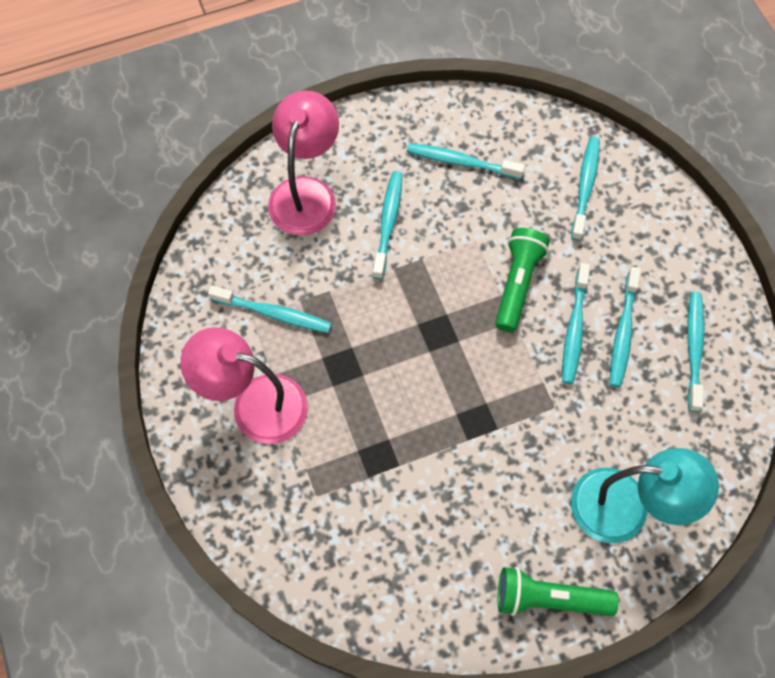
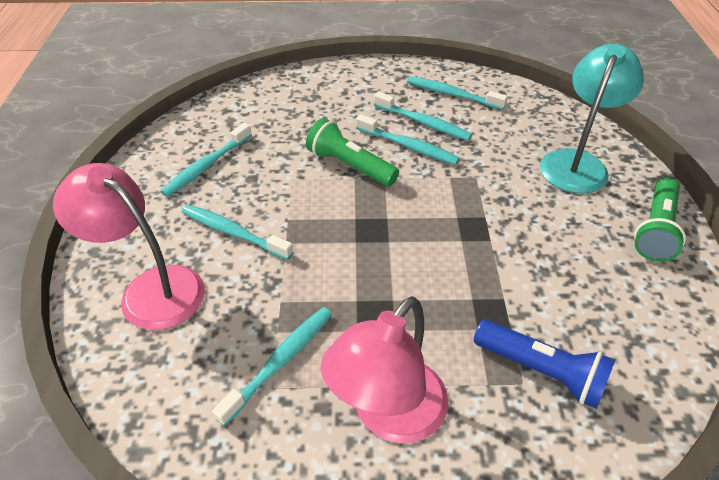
camera: 70 degrees left, 20 degrees down
turquoise toothbrush [571,137,600,241] -> none
none -> blue flashlight [474,320,615,409]

